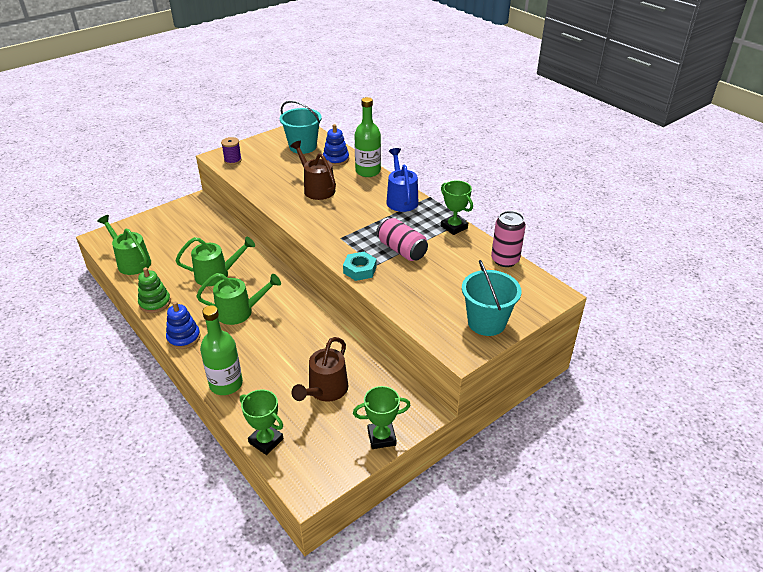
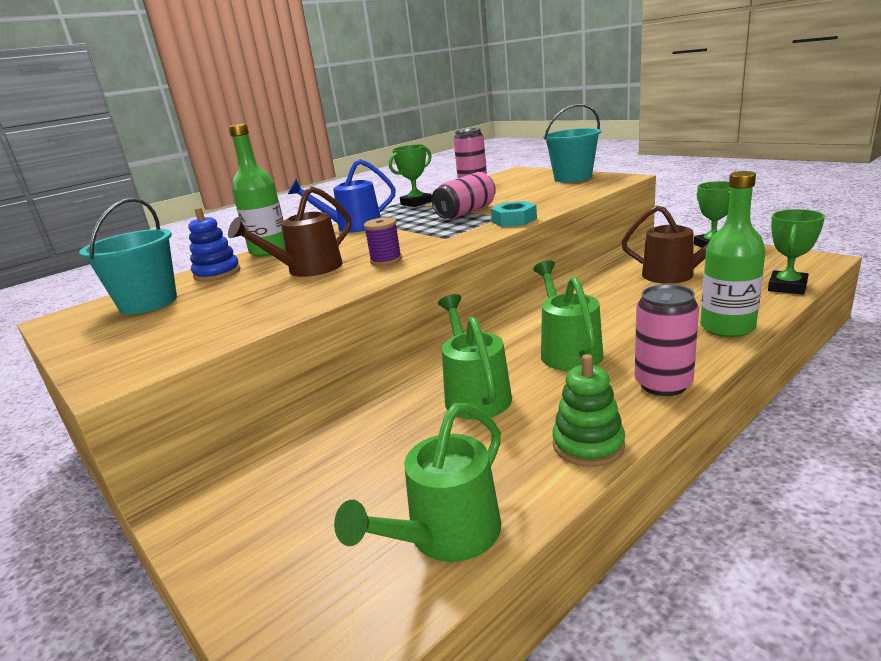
camera: 90 degrees left, 15 degrees down
blue stacking toy [166,301,200,349] -> pink can [635,284,699,396]
purple spool [221,137,242,165] -> purple spool moved to [364,217,402,266]

